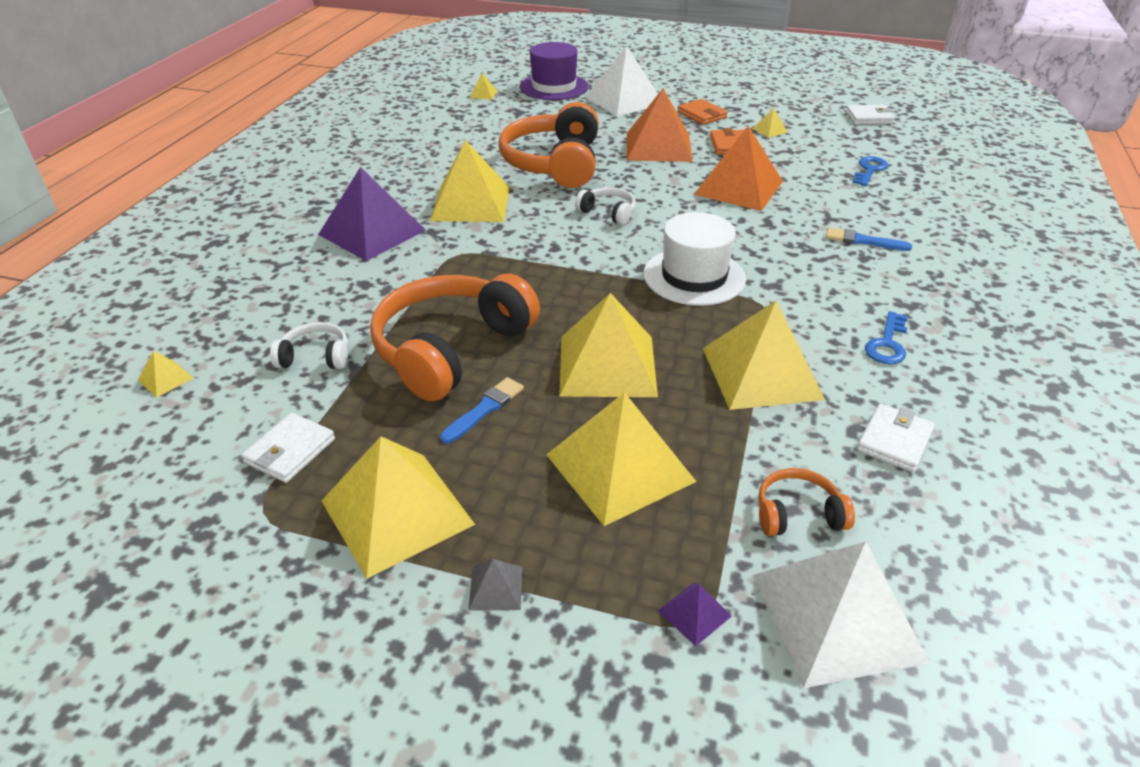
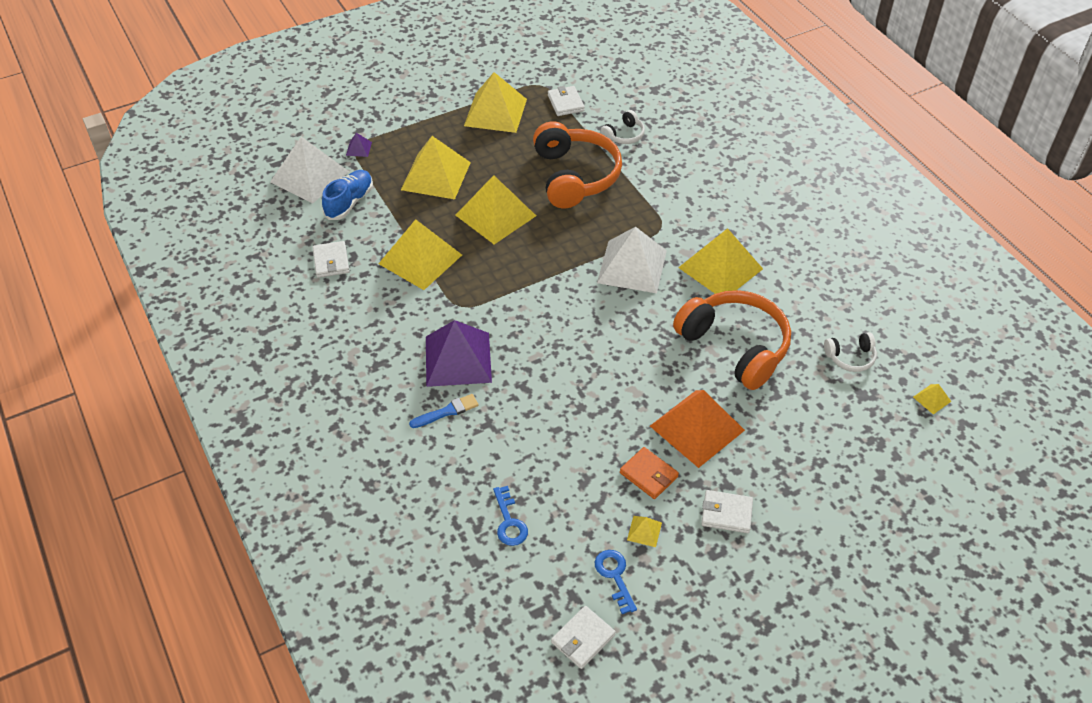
camera: 135 degrees right, 10 degrees up
yellow pyramid [138,351,194,397] -> none
purple pyramid [318,167,426,261] -> purple pyramid moved to [426,320,492,387]
blue brush [440,377,524,444] -> none
grey pyramid [468,559,522,611] -> none
purple hat [520,42,589,100] -> none
white headphones [575,187,636,225] -> white headphones moved to [824,332,877,372]
white pyramid [585,46,658,116] -> white pyramid moved to [597,227,667,293]
white hat [643,212,746,306] -> none
orange wallet [677,99,728,125] -> white wallet [702,490,753,533]
orange pyramid [694,126,783,211] -> none
orange headphones [758,468,855,536] -> blue shoe [322,170,373,220]
blue key [865,311,908,364] -> blue key moved to [595,550,637,614]

